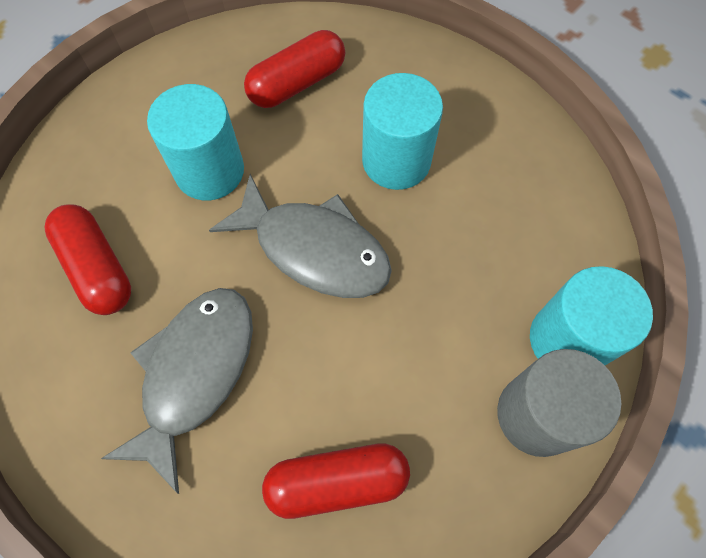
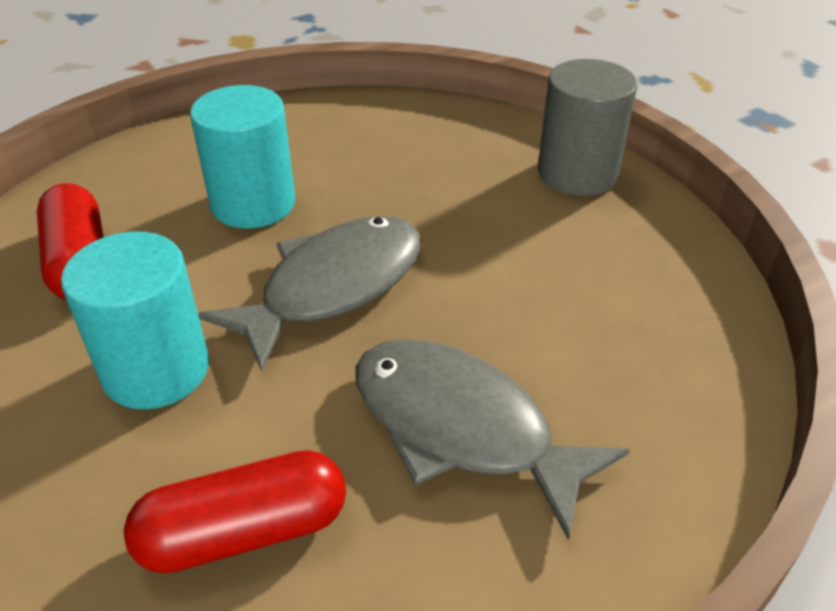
camera: 75 degrees left, 25 degrees down
red capsule [262,443,410,519] -> none
turquoise cylinder [530,266,653,365] -> none

